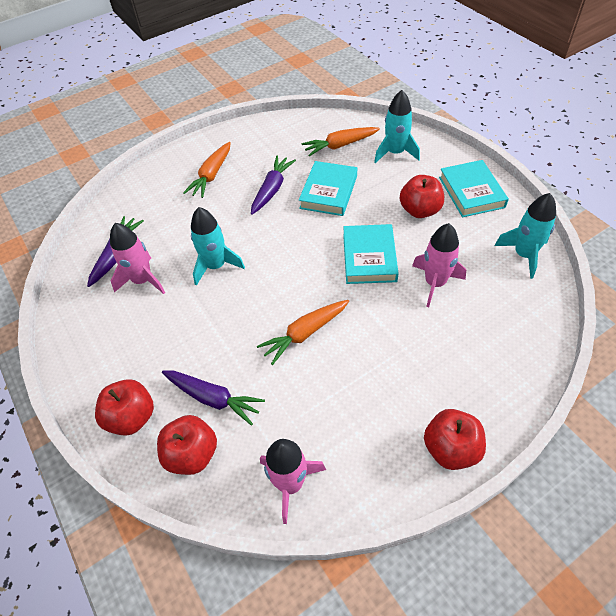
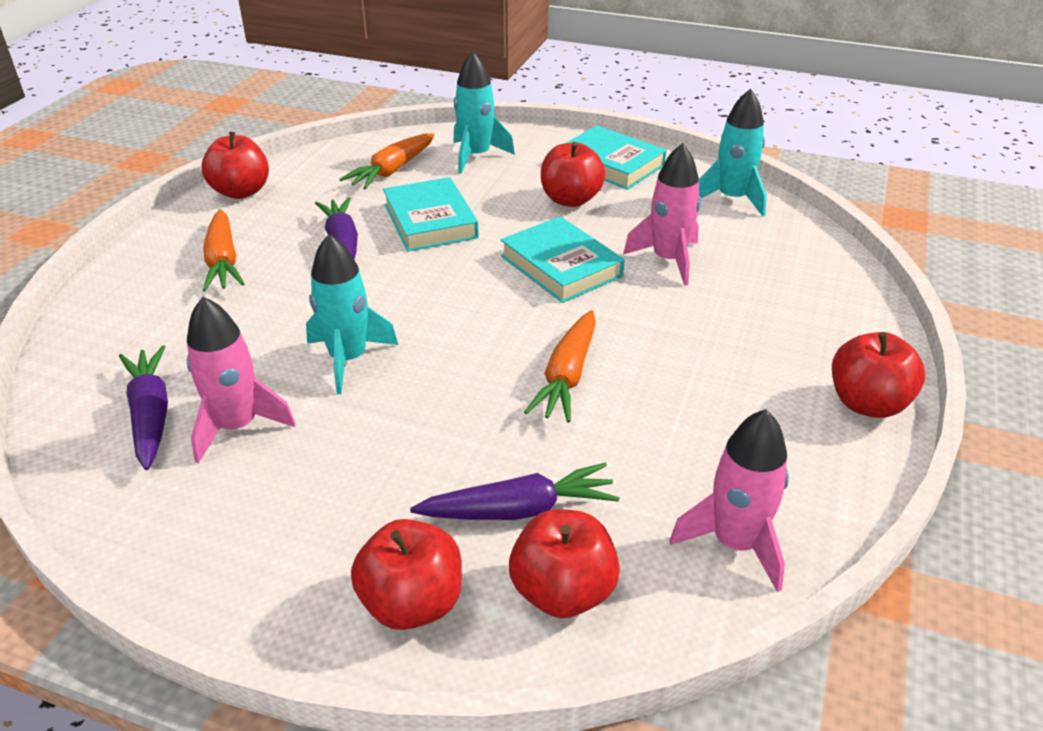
camera: 40 degrees left, 15 degrees down
none -> red apple [202,132,269,199]

